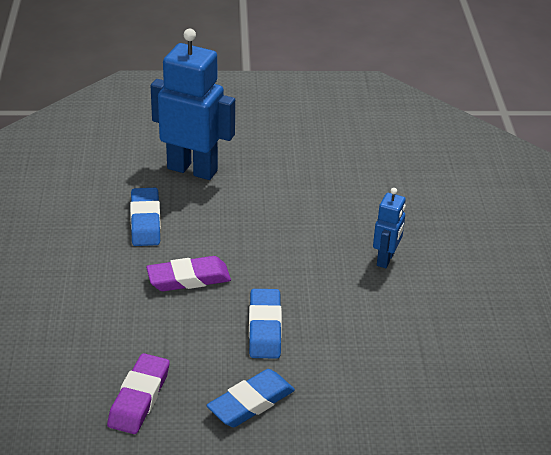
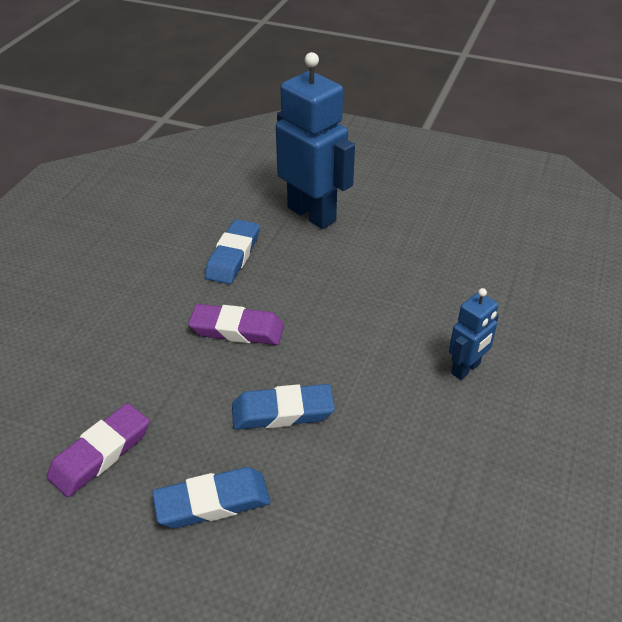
camera: 25 degrees right, 5 degrees up
blue eraser [249,289,282,359] -> blue eraser turned 60 degrees clockwise [232,384,335,430]

